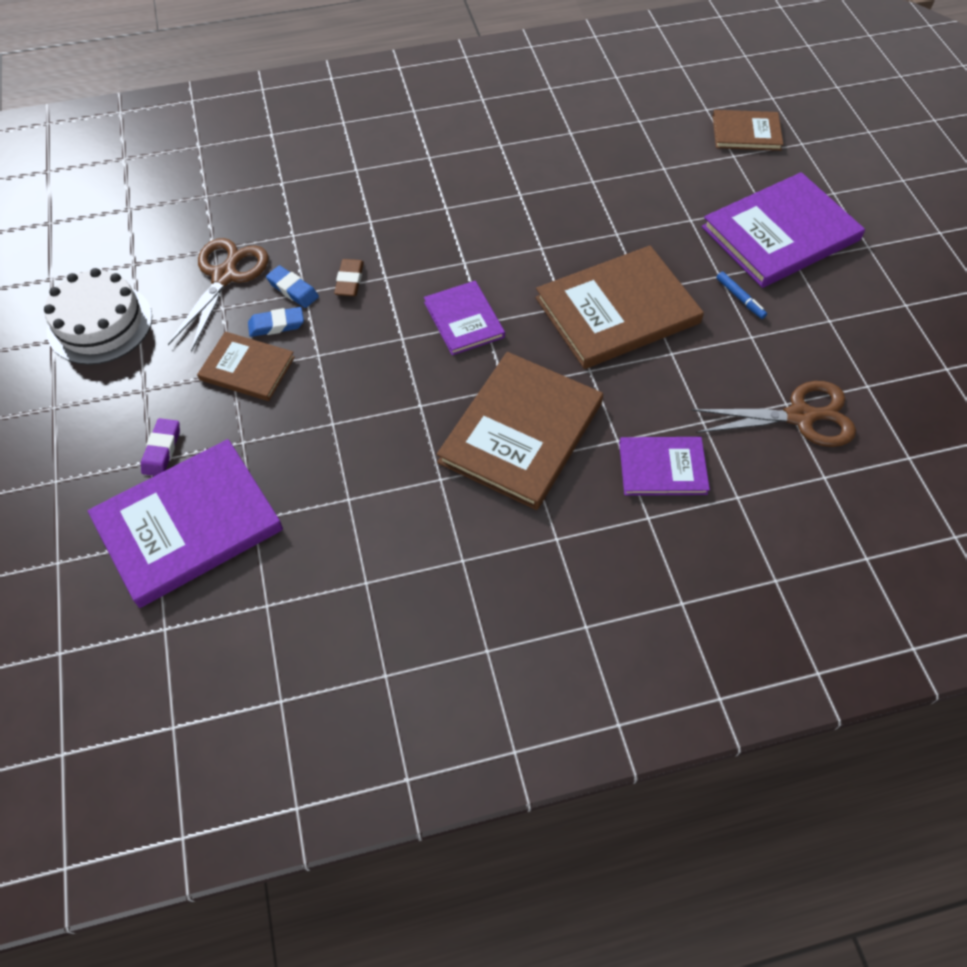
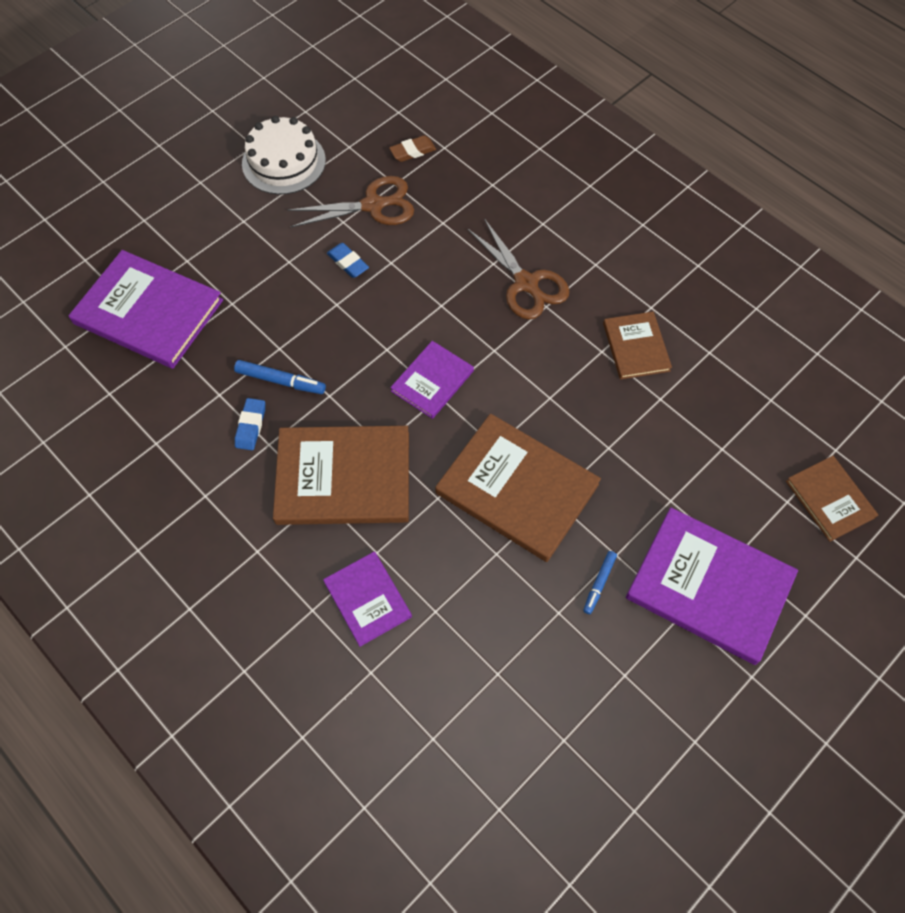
camera: 60 degrees right, 5 degrees up
purple eraser [141,418,180,476] -> none
brown book [197,331,295,401] -> brown book moved to [603,312,672,379]
blue eraser [266,265,319,308] -> blue eraser moved to [235,398,265,450]
brown eraser [334,259,364,296] -> brown eraser moved to [389,135,436,162]
brown scissors [691,381,856,447] -> brown scissors moved to [467,218,569,319]
none -> blue marker [234,360,326,394]

